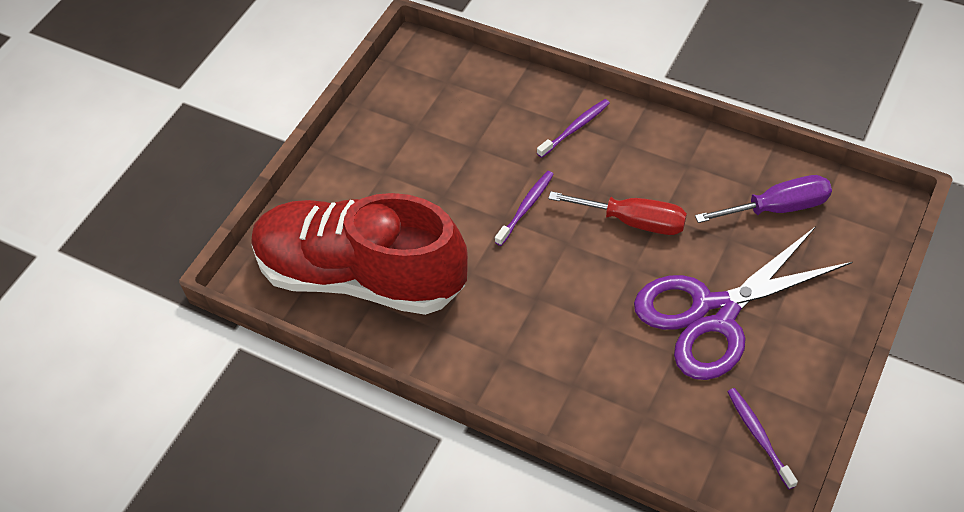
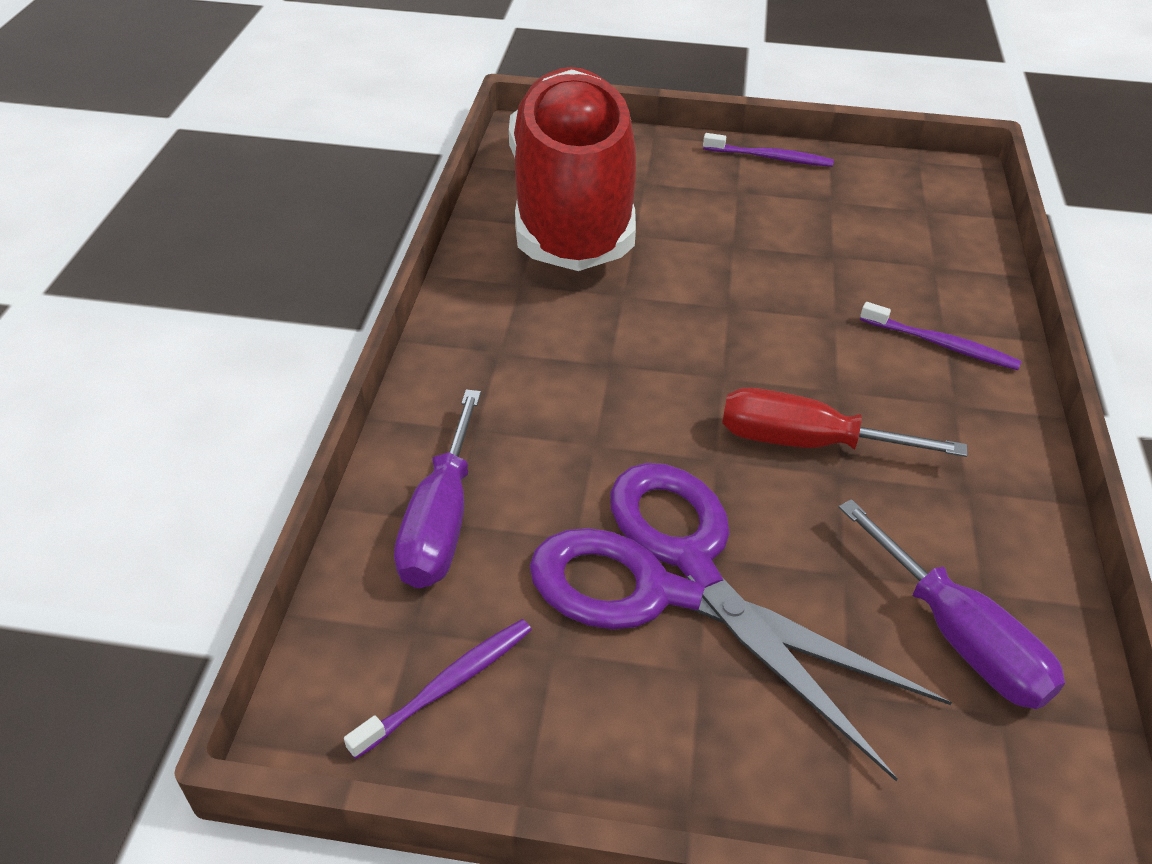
camera: 65 degrees right, 10 degrees down
purple toothbrush [495,171,554,246] -> purple toothbrush moved to [703,133,834,167]
red screwdriver [548,191,687,235] -> red screwdriver turned 105 degrees clockwise [722,388,967,457]
none -> purple screwdriver [394,389,481,588]

